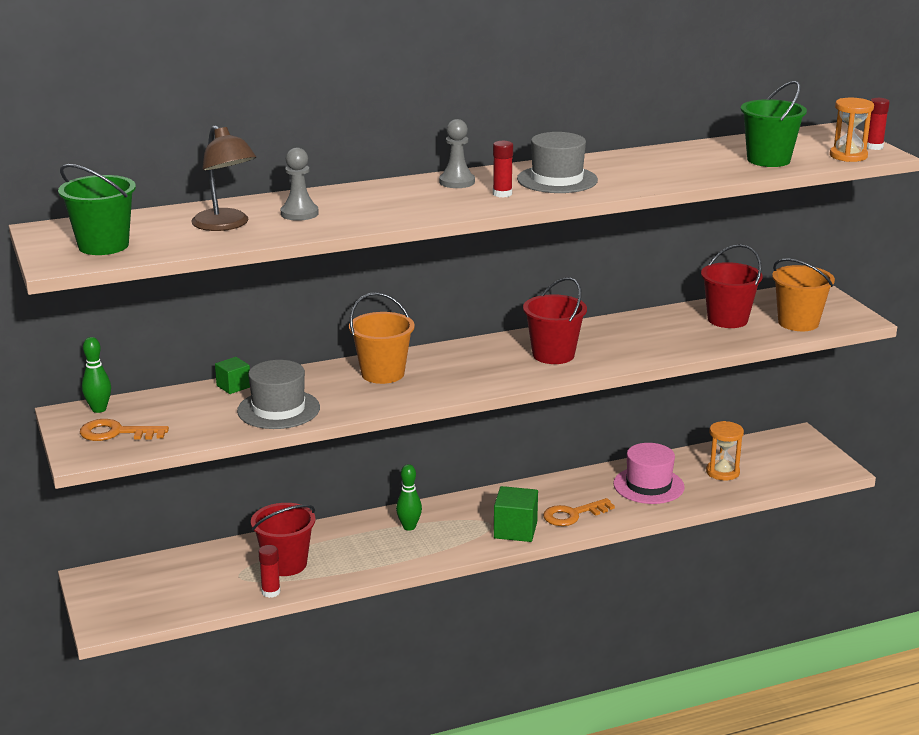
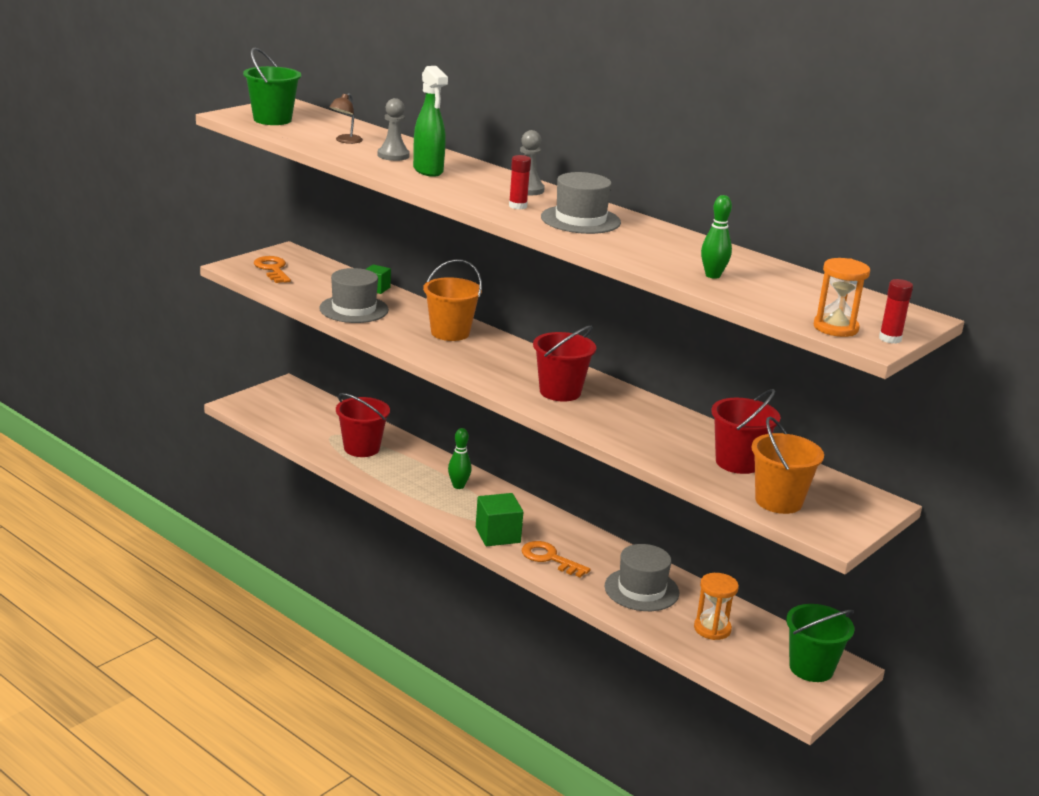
camera: 60 degrees right, 0 degrees up
green bowling pin [82,337,111,413] -> green bowling pin moved to [701,195,732,279]
brown lamp [192,125,256,231] -> brown lamp [329,93,363,144], size x0.58
red glue stick [259,545,280,598] -> none
pink hat [613,443,685,504] -> grey hat [605,544,679,611]
green bucket [741,81,807,167] -> green bucket moved to [786,604,854,682]
none -> green spray bottle [413,66,448,177]

